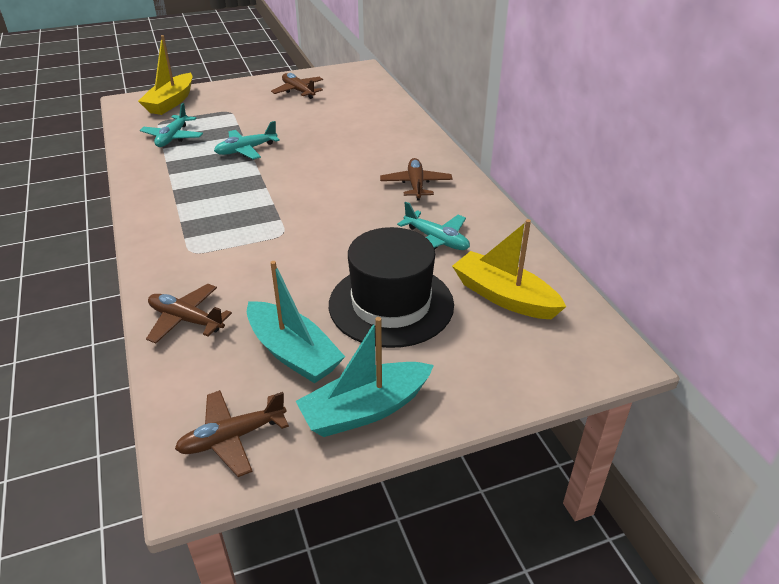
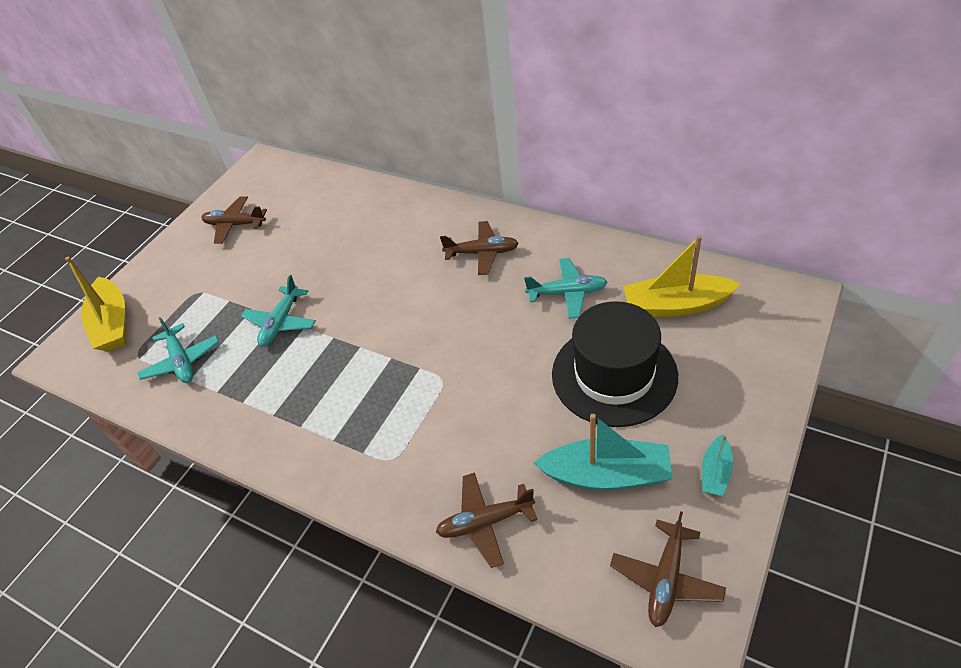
camera: 35 degrees left, 10 degrees up
turquoise boat [296,317,434,437] -> turquoise boat [702,435,733,496], size x0.51
brown plane [380,158,453,200] -> brown plane turned 135 degrees clockwise [440,221,519,275]

